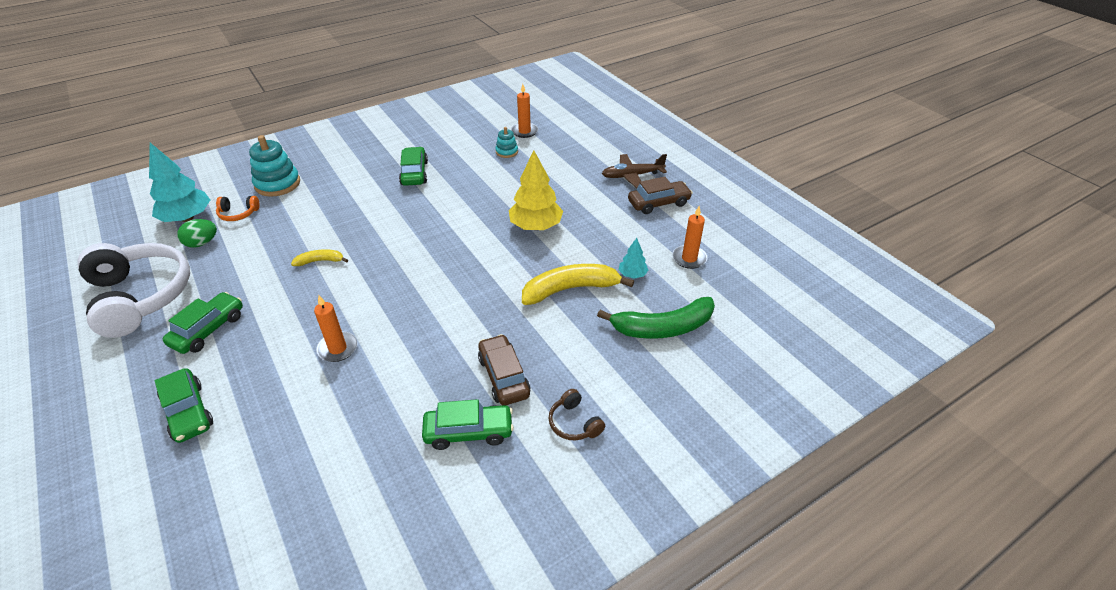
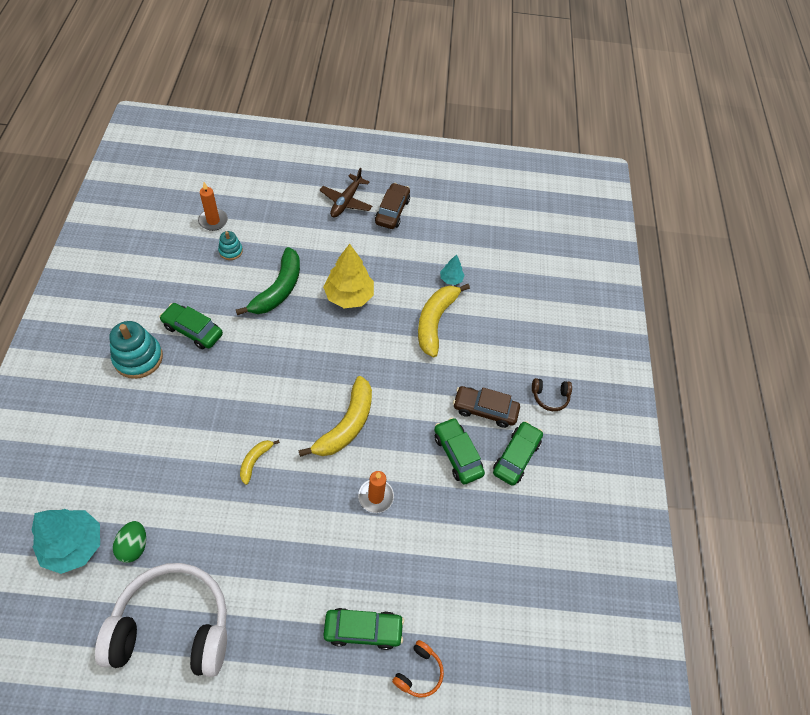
camera: 60 degrees left, 15 degrees up
green car [163,292,243,354] -> green car moved to [434,417,485,484]
orange headphones [216,196,260,221] -> orange headphones moved to [392,640,444,698]
turquoise stacking toy [249,135,300,197] -> turquoise stacking toy moved to [109,321,163,379]
green banana [597,297,715,339] -> green banana moved to [236,247,300,315]
orange candle [672,206,708,269] -> none
none -> yellow banana [298,376,372,457]

